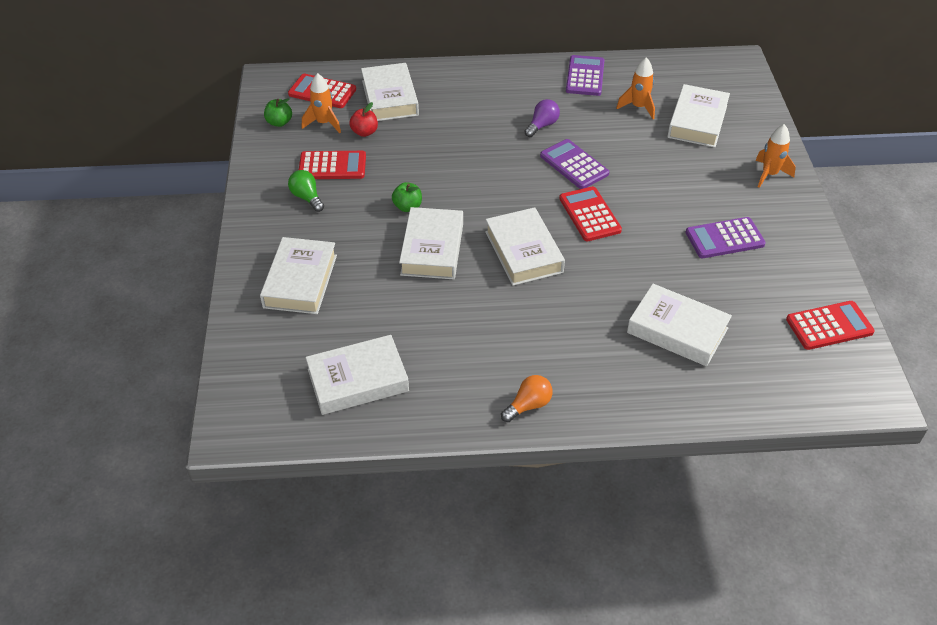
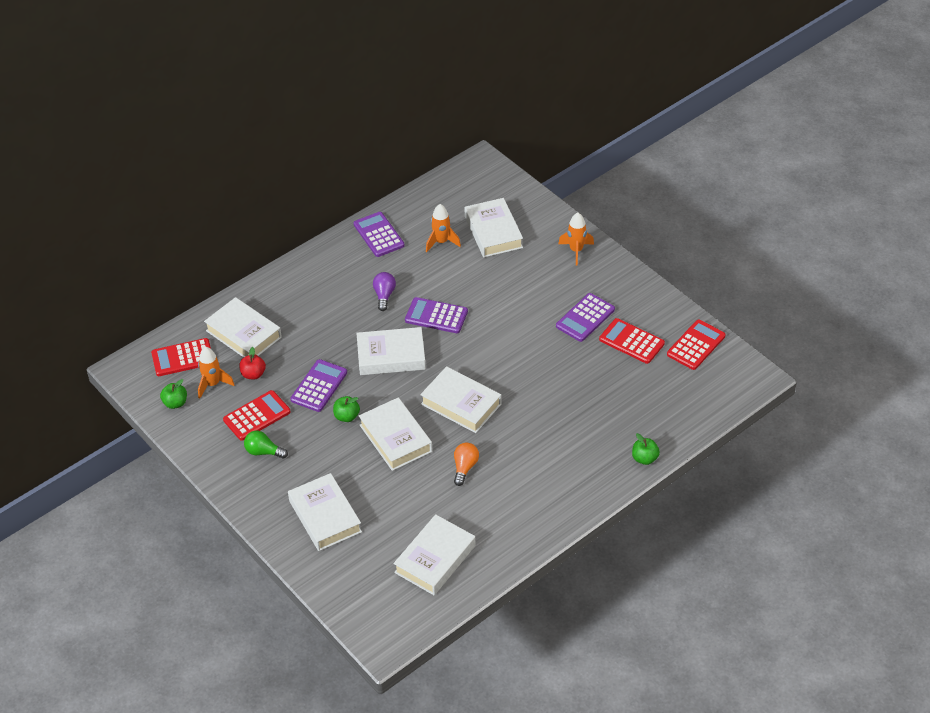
camera: 35 degrees left, 0 degrees up
orange light bulb [501,375,553,422] -> orange light bulb moved to [454,443,479,486]
red calculator [559,186,622,241] -> red calculator moved to [599,318,665,364]
white book [627,284,732,366] -> white book moved to [357,327,426,375]
none -> purple calculator [291,359,347,412]
none -> green apple [632,433,660,465]

